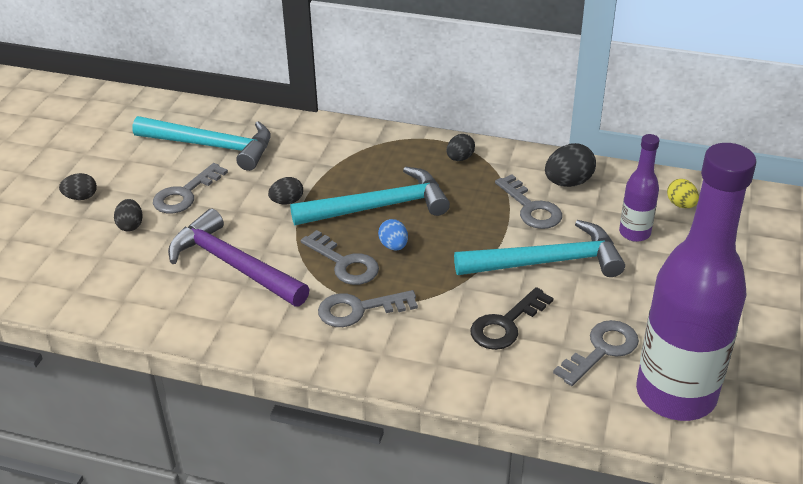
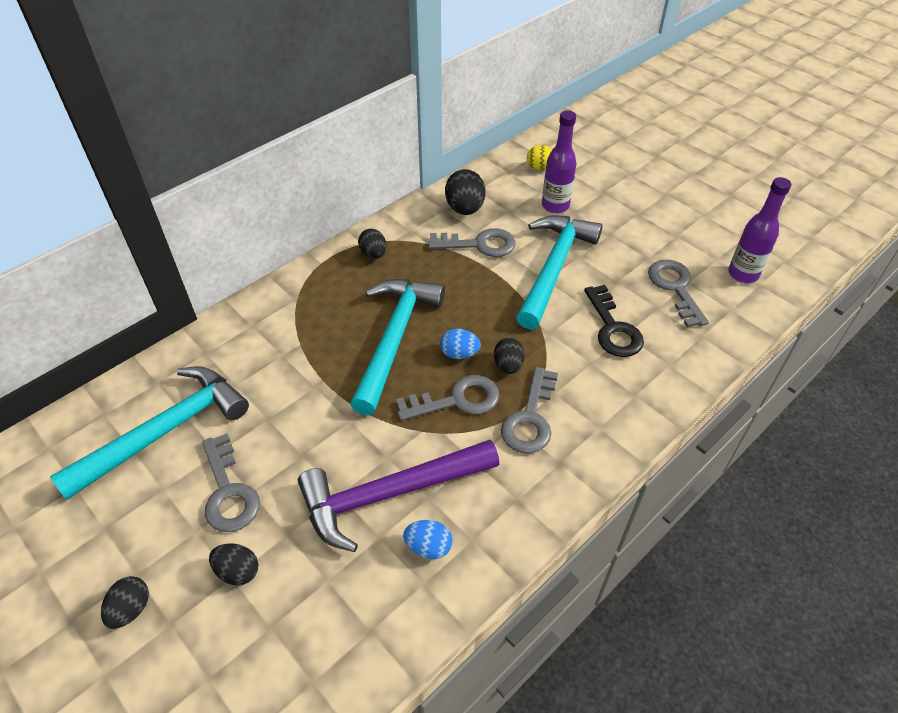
camera: 60 degrees left, 10 degrees up
black egg [268,177,303,205] -> black egg moved to [494,338,525,374]
purple bottle [636,143,756,421] -> purple bottle [728,177,792,283], size x0.46
none -> blue egg [403,520,453,559]

